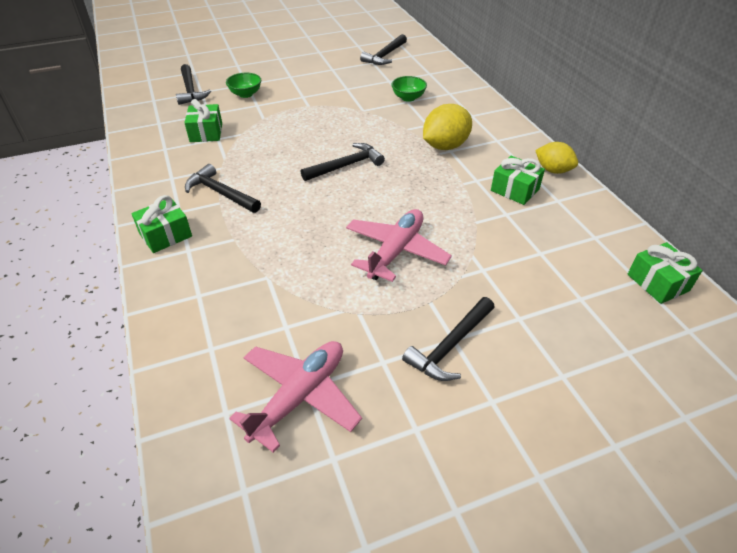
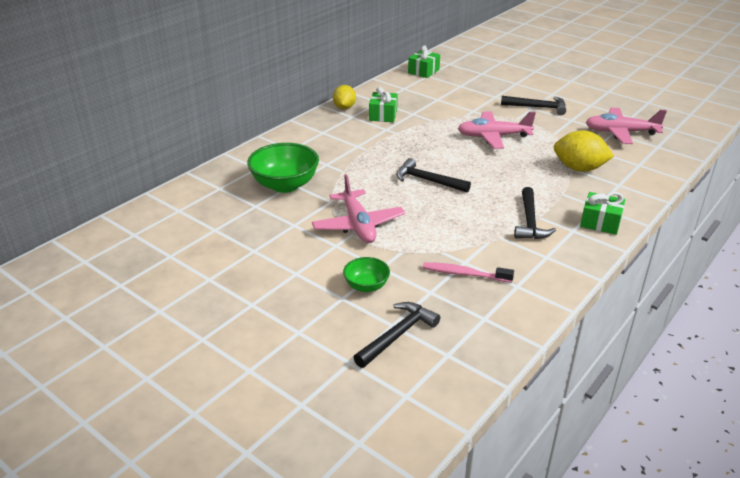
camera: 120 degrees left, 10 degrees down
green gift [184,99,222,142] -> pink toothbrush [423,262,514,283]
black hammer [360,34,407,65] -> none
green bowl [391,76,427,102] -> green bowl [247,143,319,193], size x1.83
yellow lemon [423,104,472,150] -> yellow lemon moved to [554,130,614,172]
none -> pink plane [312,174,405,243]

